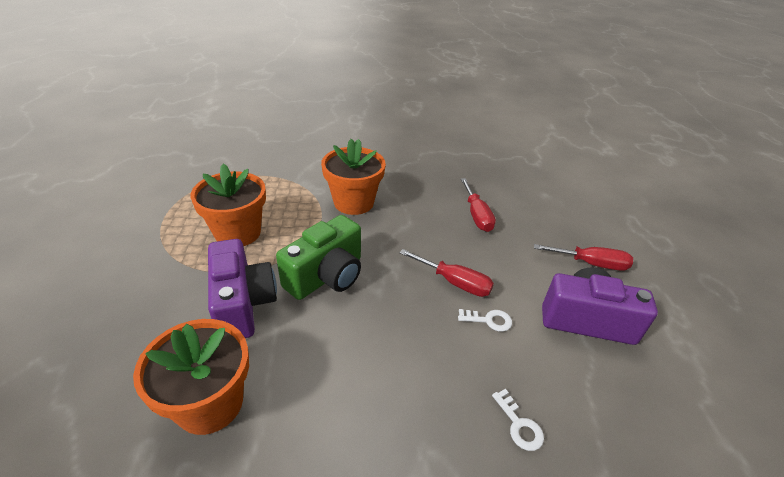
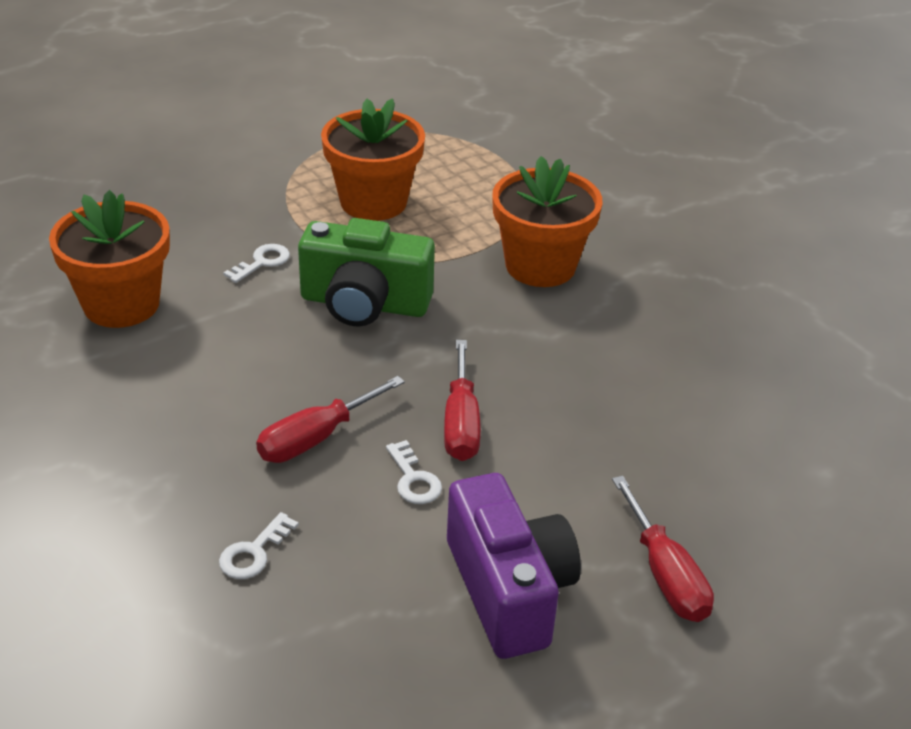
camera: 60 degrees right, 0 degrees up
purple camera [208,239,277,338] -> white key [223,244,290,283]
red screwdriver [461,178,496,232] -> red screwdriver moved to [256,376,405,463]

